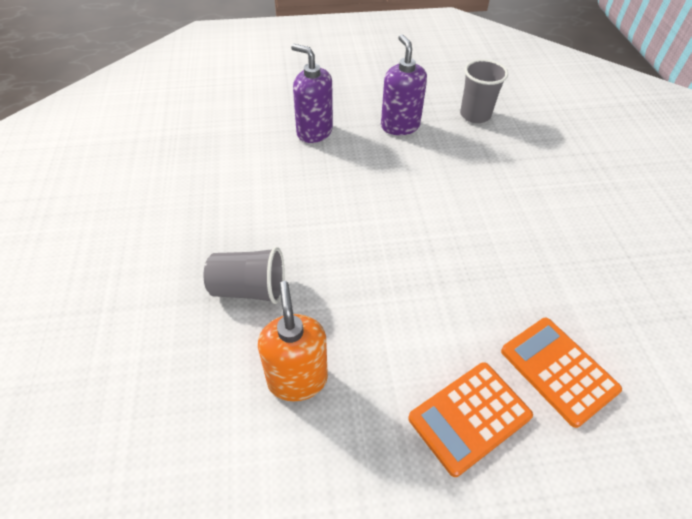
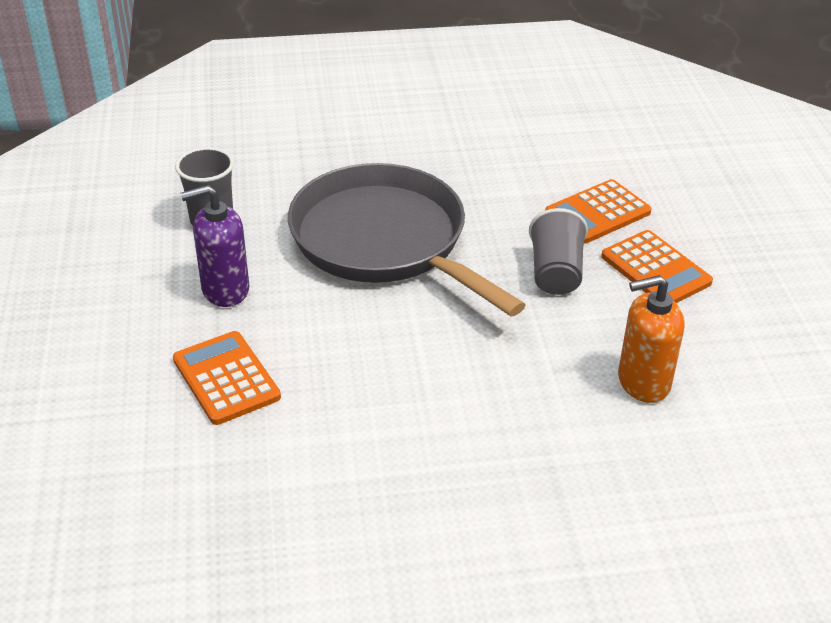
camera: 90 degrees left, 10 degrees down
grey cup [204,247,285,304] -> grey cup moved to [529,208,588,295]
purple soap dispenser [291,44,333,143] -> orange calculator [173,331,281,425]
none -> grey pan [288,163,526,316]

